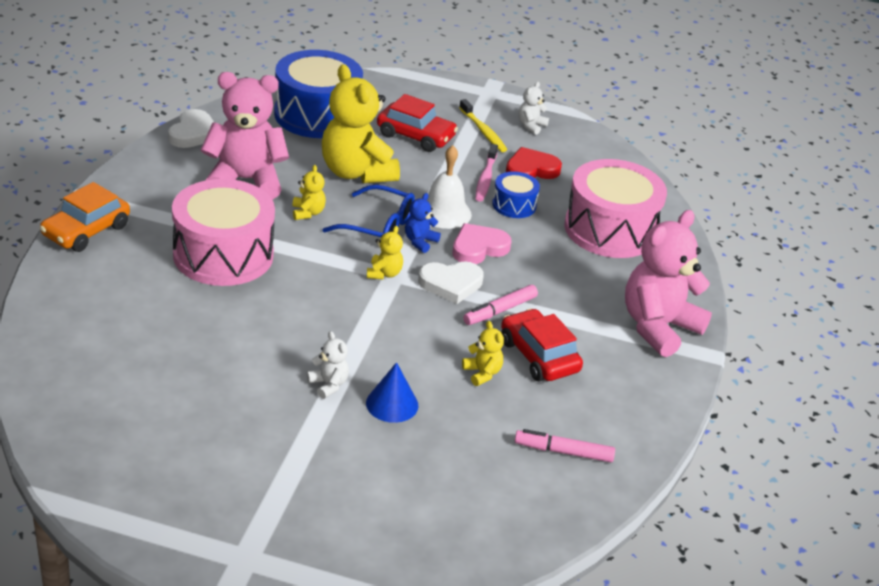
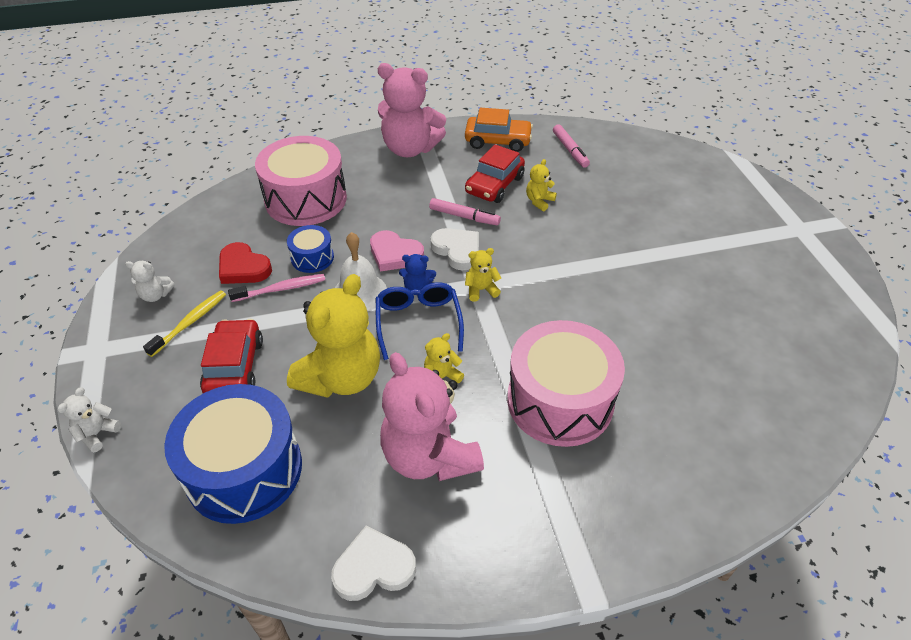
camera: 115 degrees left, 10 degrees up
orange car [40,182,130,252] -> orange car moved to [465,108,533,152]
white teddy bear [307,331,349,399] -> white teddy bear moved to [58,387,121,453]
blue cone [366,362,418,423] -> none

